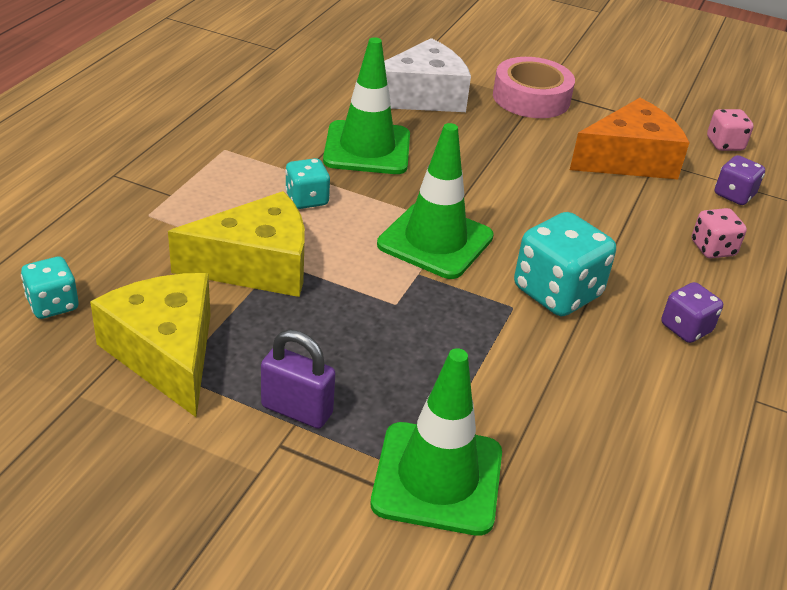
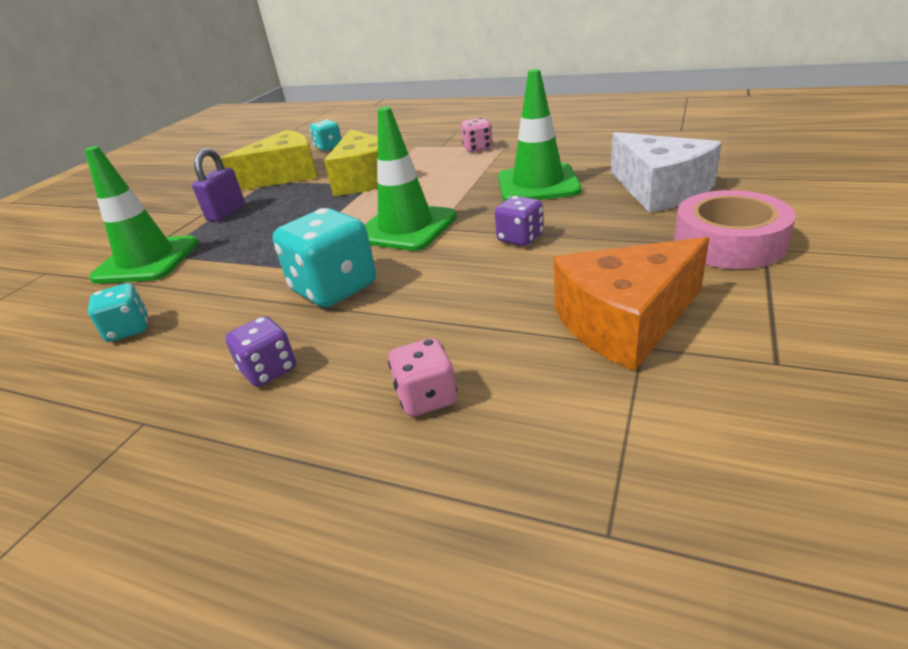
camera: 95 degrees right, 5 degrees down
turquoise dice [285,158,330,209] -> turquoise dice moved to [88,283,148,342]
orange cheese [570,98,690,179] -> orange cheese turned 90 degrees clockwise [554,237,709,371]
pink dice [707,109,754,151] -> pink dice moved to [461,117,493,153]
purple dice [715,155,765,205] -> purple dice moved to [495,196,543,246]

